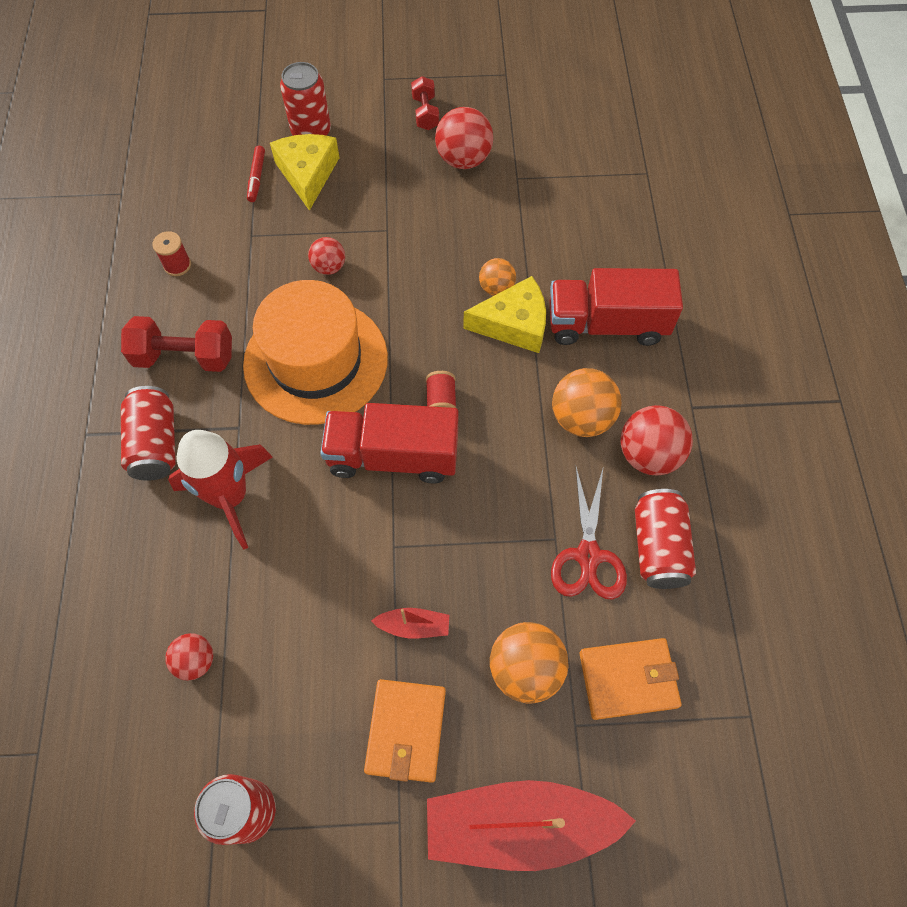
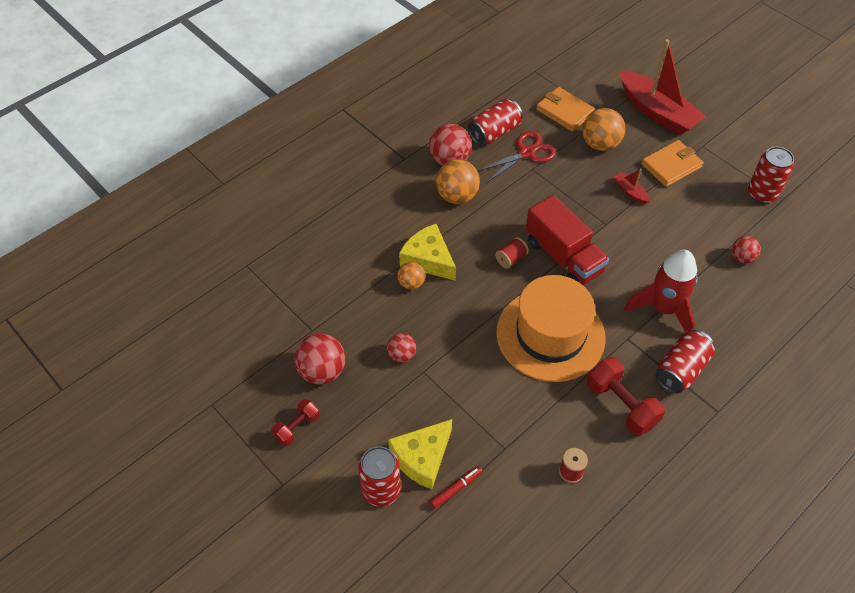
camera: 130 degrees left, 10 degrees down
red ball [308,237,345,275] -> red ball moved to [387,333,416,363]
red truck [549,268,683,346] -> none

